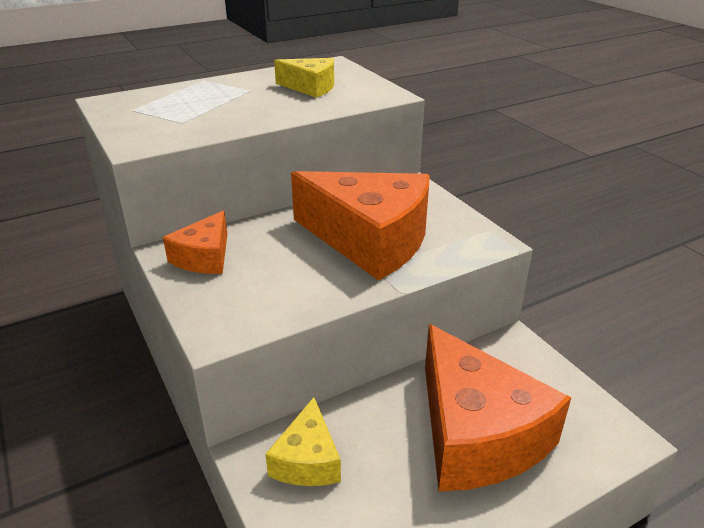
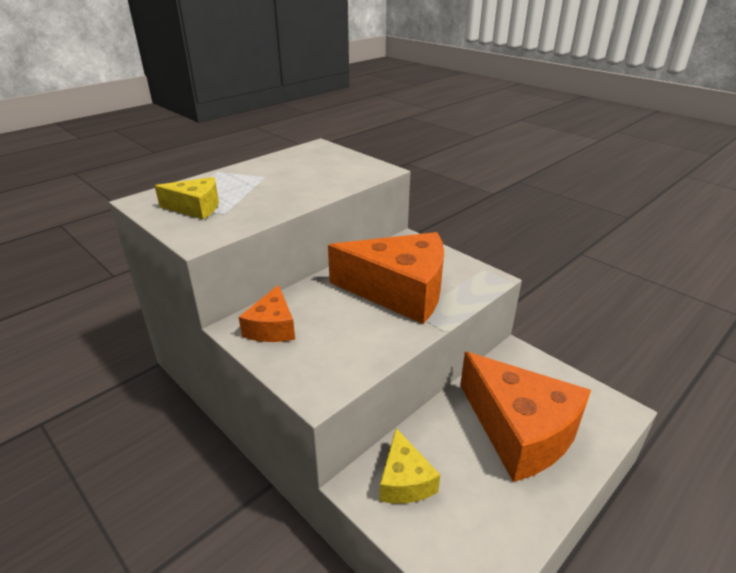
camera: 15 degrees left, 0 degrees up
yellow cheese [274,58,334,98] -> yellow cheese moved to [155,177,219,219]

